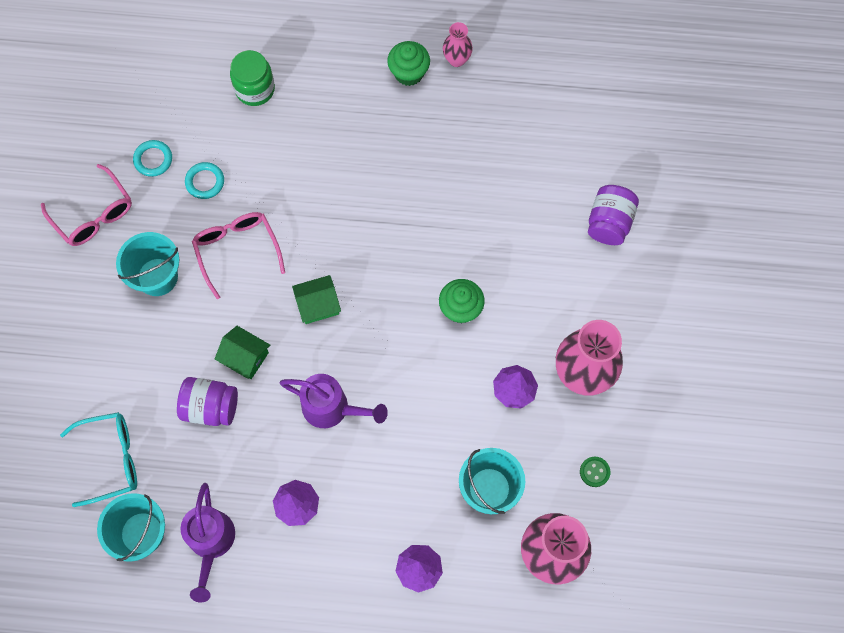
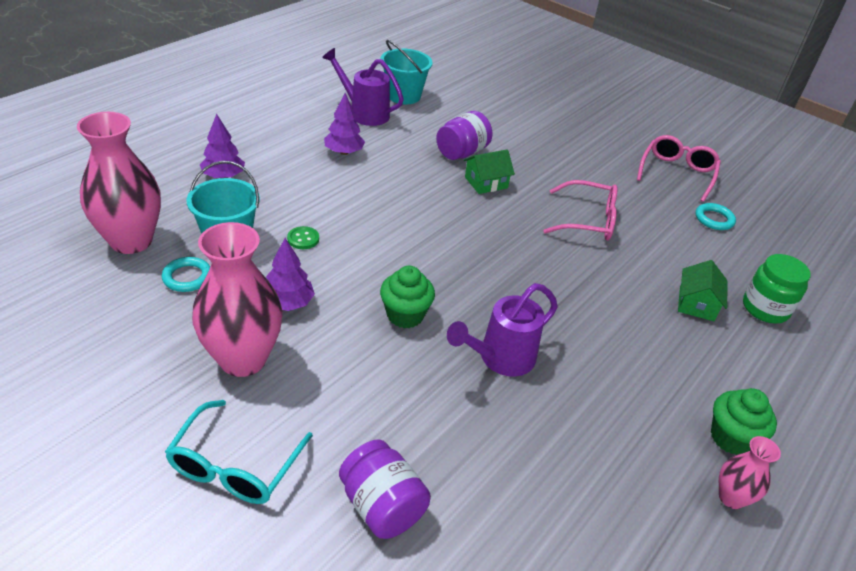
camera: 120 degrees right, 30 degrees down
pink glasses [41,164,132,246] -> pink glasses turned 120 degrees clockwise [637,135,721,202]
turquoise glasses [60,412,137,507] -> turquoise glasses moved to [165,400,313,504]
turquoise bucket [116,232,179,296] -> none
turquoise ring [185,162,224,199] -> turquoise ring moved to [162,257,210,292]
purple watering can [280,374,388,428] -> purple watering can moved to [447,283,558,377]
green house [292,275,341,324] -> green house moved to [678,260,728,321]
green button [580,457,610,487] -> green button moved to [287,226,319,249]

